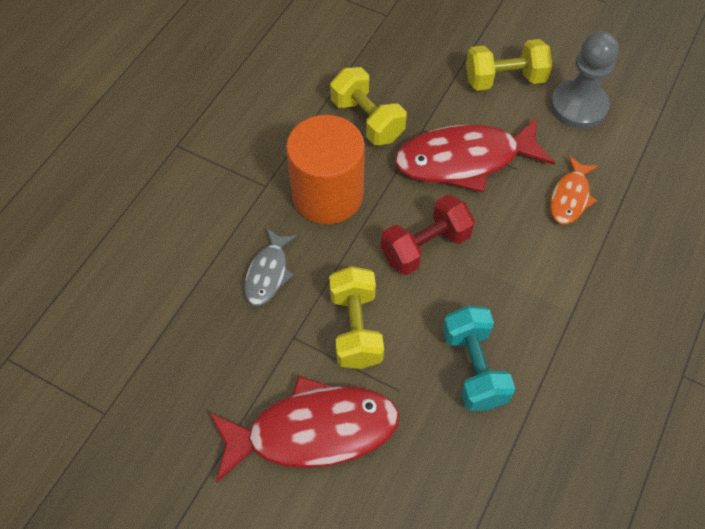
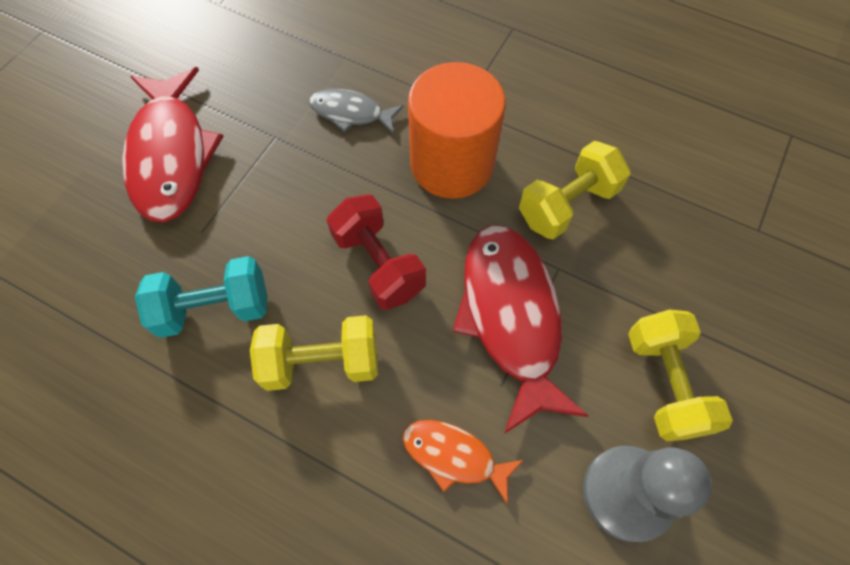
camera: 90 degrees right, 5 degrees up
yellow dumbbell [329,266,384,369] -> yellow dumbbell moved to [250,315,378,391]

